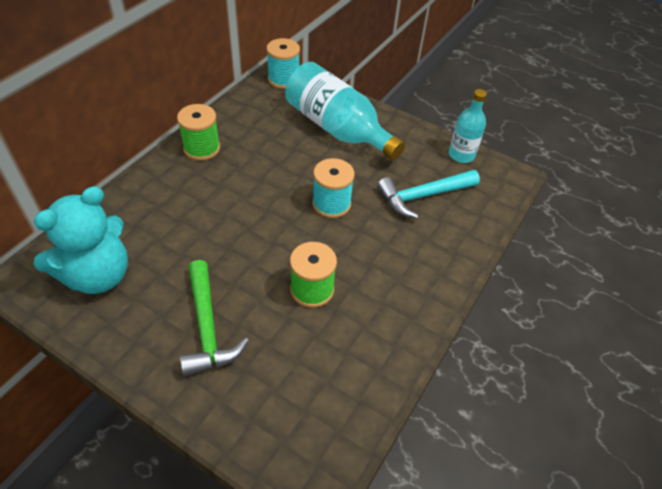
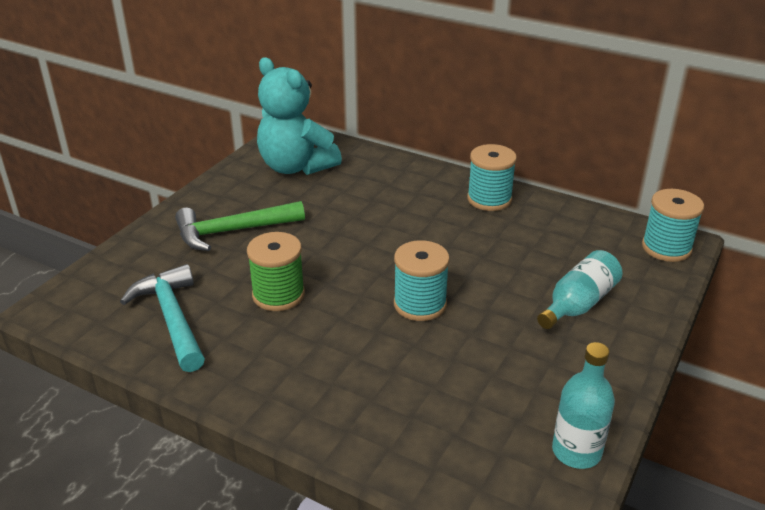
camera: 90 degrees right, 15 degrees down
green spool [177,104,220,161] -> turquoise spool [467,144,517,211]
turquoise bottle [285,62,405,160] -> turquoise bottle [537,250,622,329], size x0.55
turquoise hammer [377,170,480,219] -> turquoise hammer moved to [120,264,205,372]

